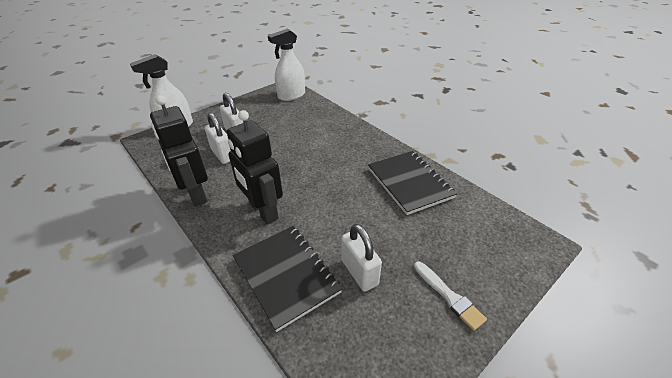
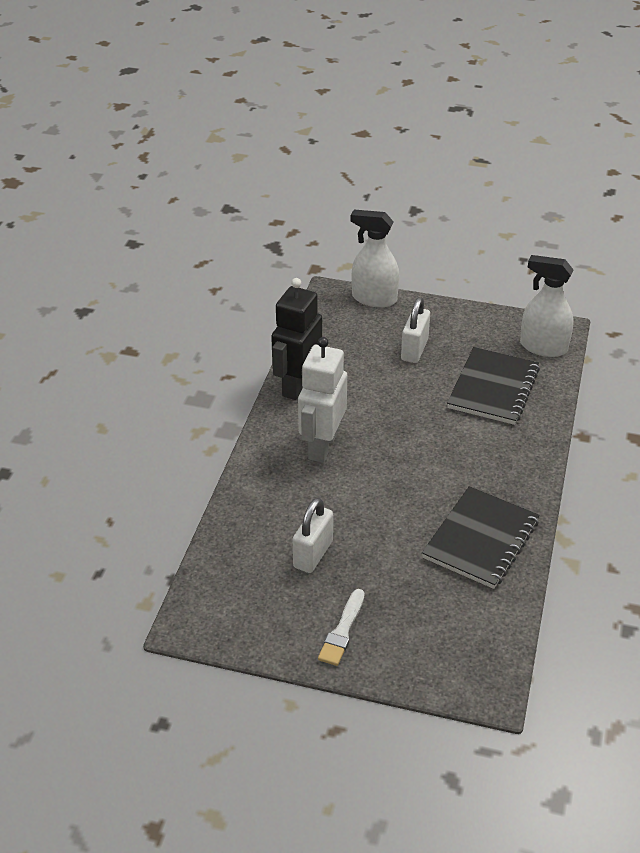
camera: 55 degrees right, 0 degrees up
white padlock [205,113,231,164] -> none
black robot [227,110,283,225] -> white robot [298,337,347,463]
black notebook [233,226,342,332] -> black notebook moved to [447,347,540,425]

